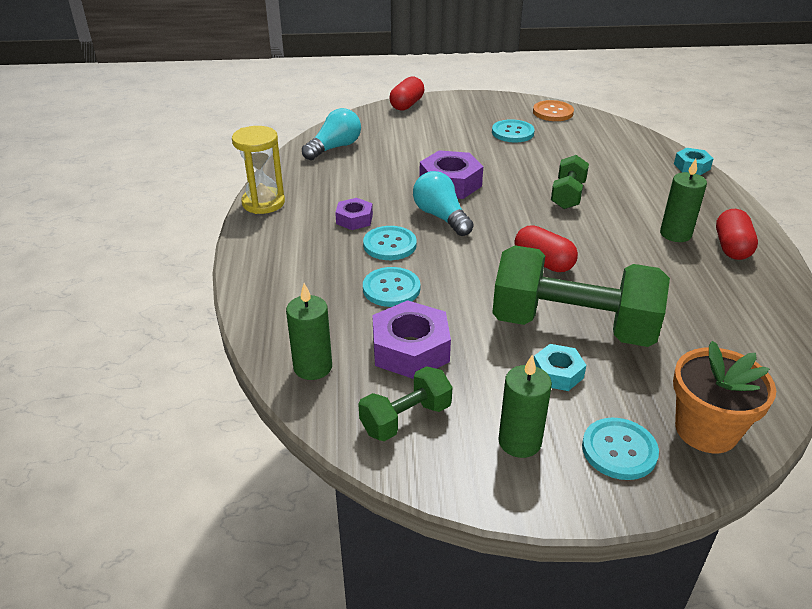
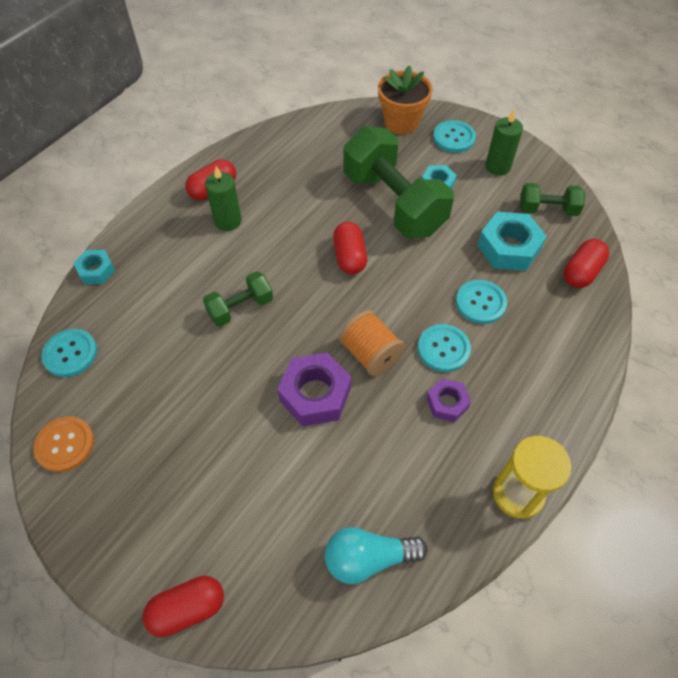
camera: 140 degrees left, 20 degrees up
green candle [286,283,332,380] -> red capsule [564,239,609,288]
purple nut [372,300,451,379] -> turquoise nut [477,212,547,271]
turquoise light bulb [413,171,474,236] -> orange spool [339,310,405,376]
turquoise button [492,119,535,143] -> turquoise button moved to [41,329,97,377]

